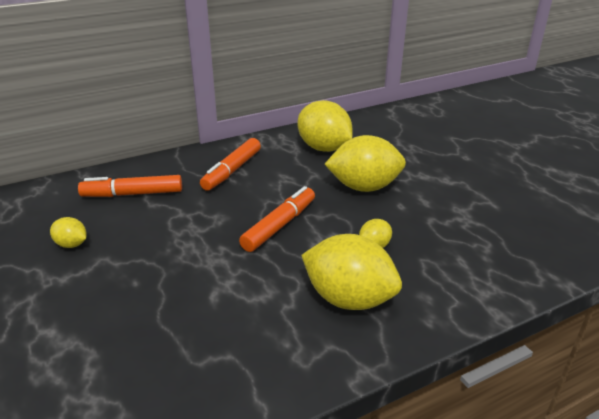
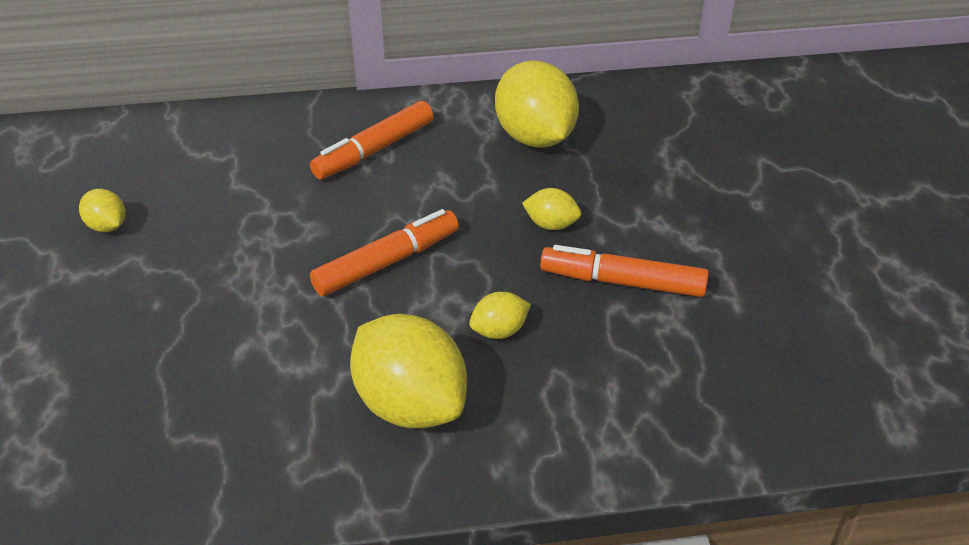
camera: 20 degrees right, 10 degrees up
orange marker [78,175,182,197] -> orange marker moved to [540,245,709,297]
yellow lemon [324,135,406,192] -> yellow lemon [522,188,581,230], size x0.47

